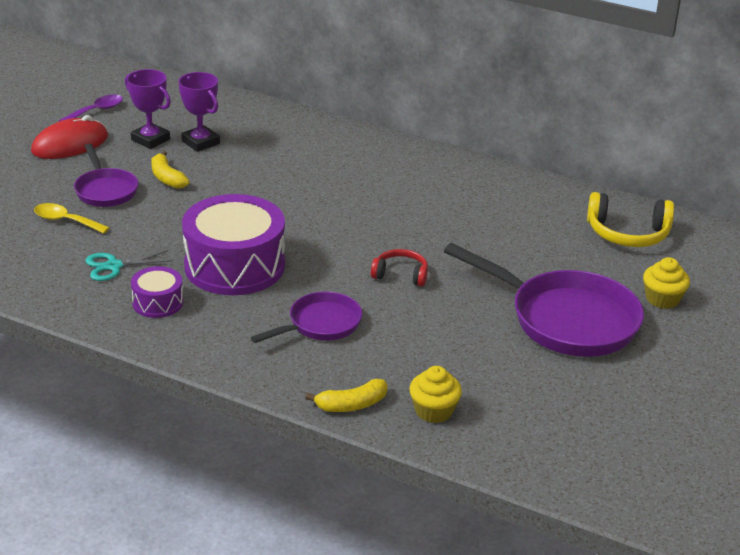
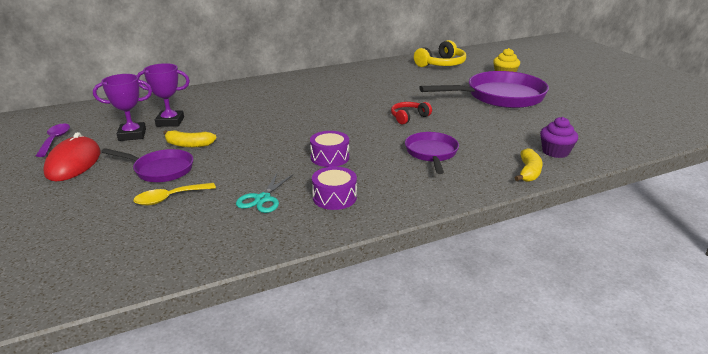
camera: 50 degrees left, 5 degrees down
purple drum [182,194,285,295] -> purple drum [310,131,349,167], size x0.48
yellow cupcake [409,366,462,423] -> purple cupcake [540,117,578,158]

